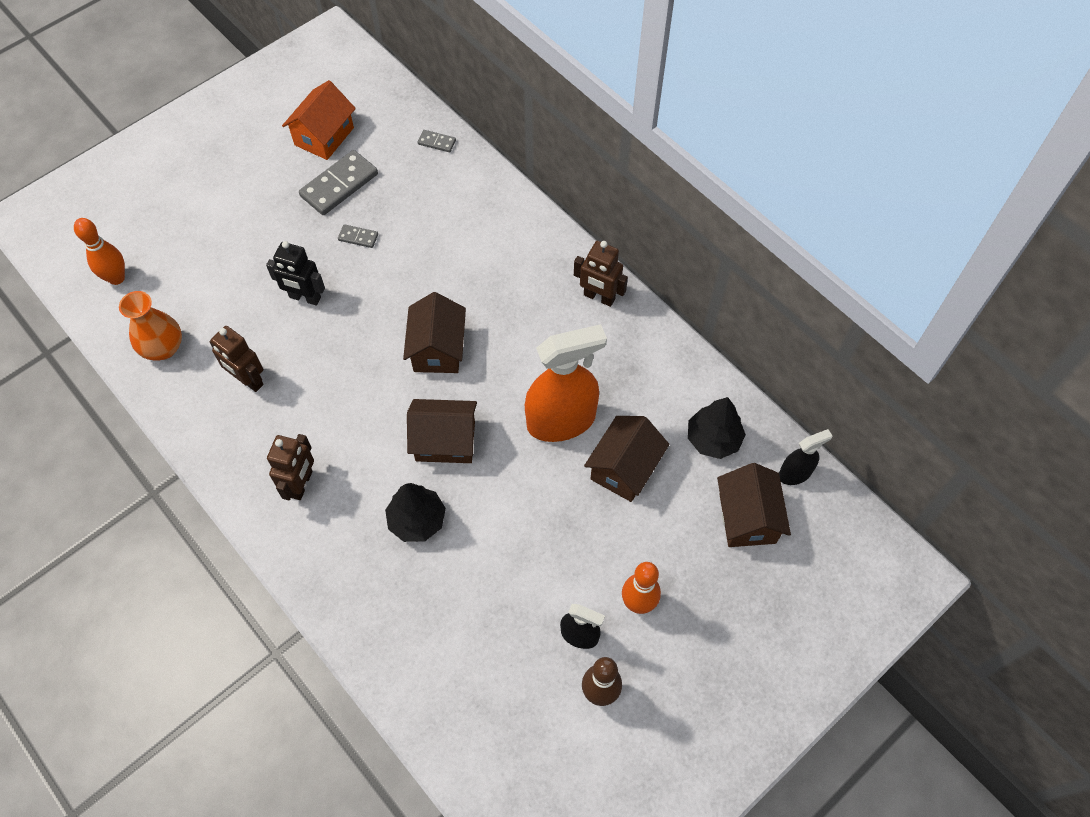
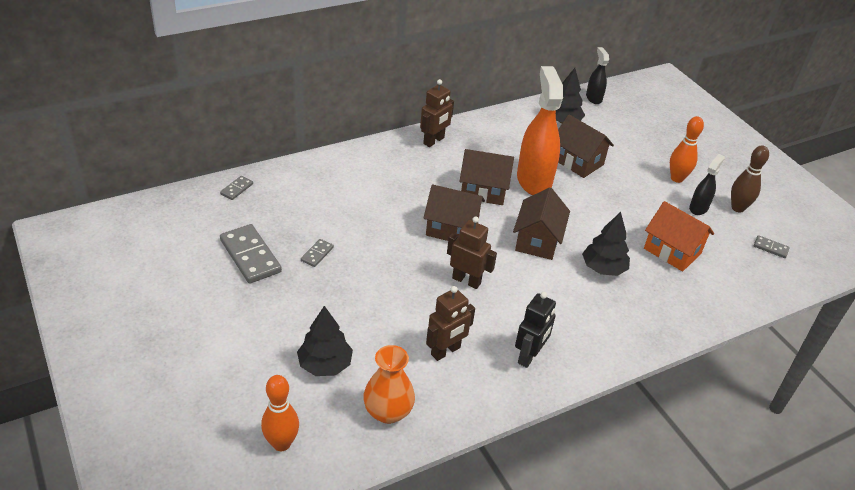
camera: 80 degrees left, 20 degrees down
black robot [266,241,325,306] -> black robot moved to [515,292,556,368]
brown robot [267,434,314,501] -> brown robot moved to [447,216,497,289]
orange house [282,80,356,160] -> orange house moved to [644,201,714,272]
brown house [717,463,791,547] -> brown house moved to [459,149,514,205]
none -> black tree [297,306,353,376]
none -> grey domino [754,235,790,258]

